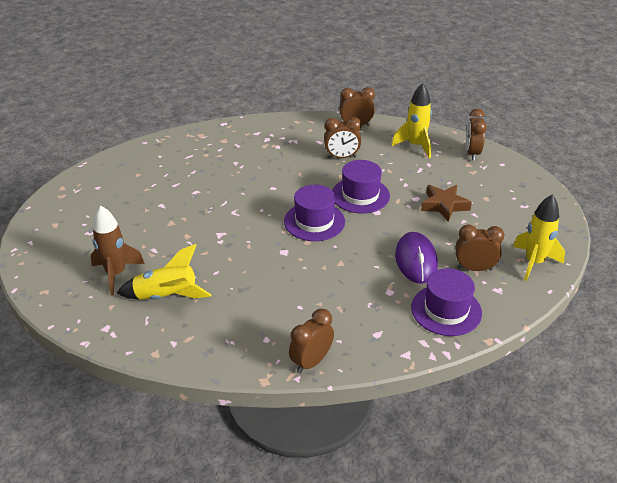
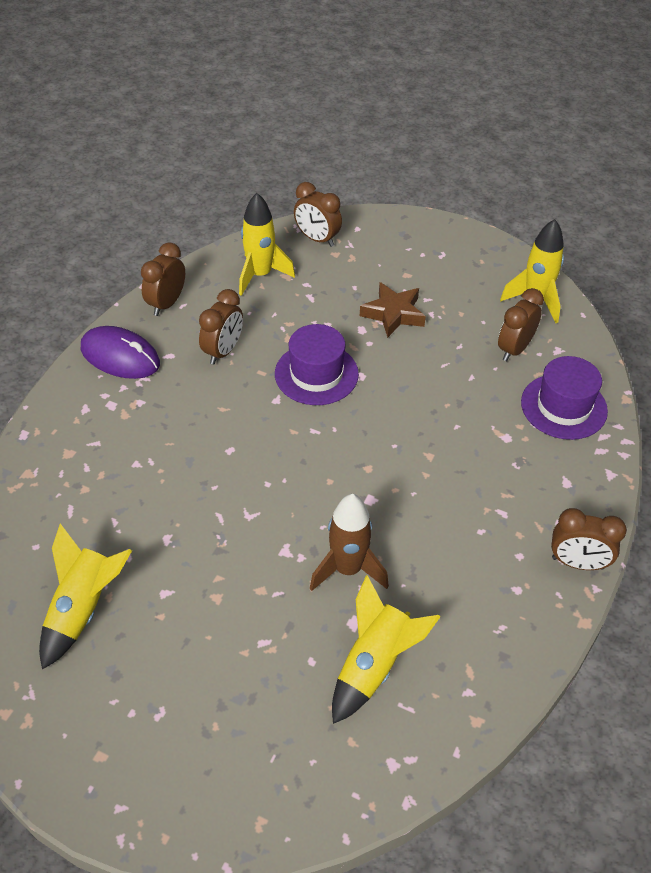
camera: 60 degrees left, 10 degrees up
brown rocket [91,205,145,295] -> brown rocket moved to [310,494,389,591]
purple hat [284,185,345,241] -> none
brown clock [289,309,334,373] -> brown clock turned 60 degrees counterclockwise [551,508,627,570]
purple mouse [395,232,438,284] -> purple mouse moved to [81,326,160,379]
none -> yellow rocket [39,523,132,669]

